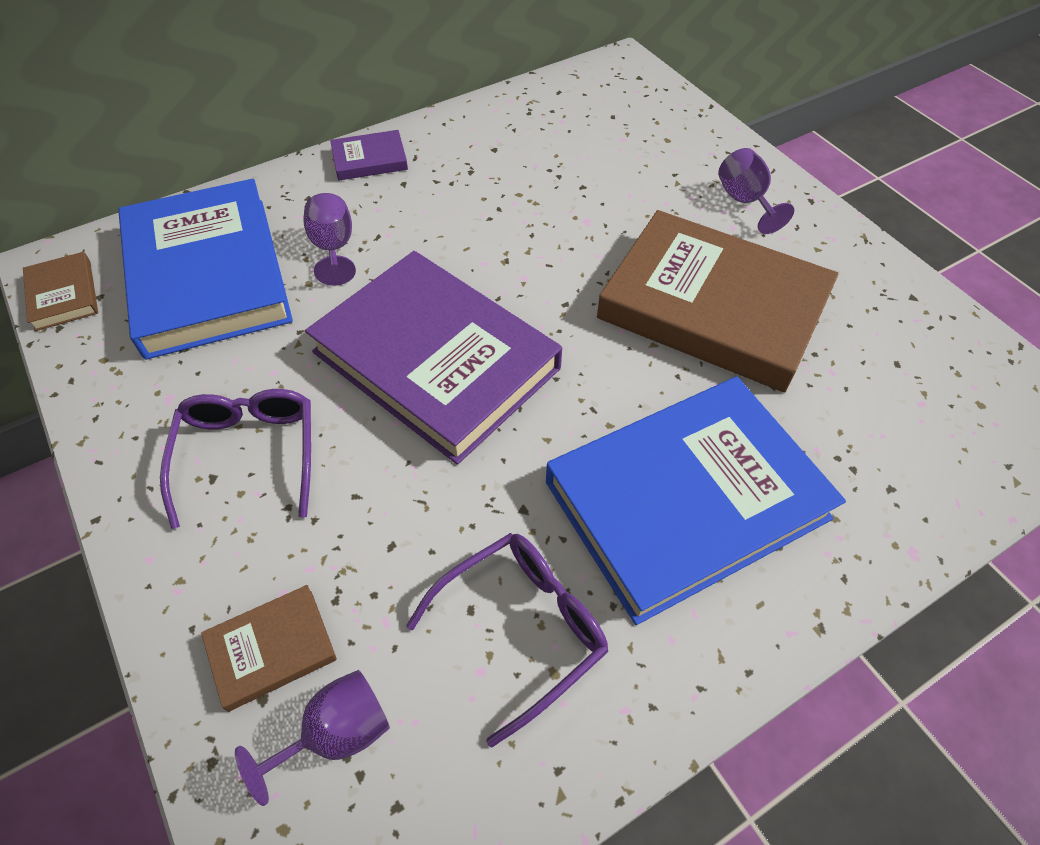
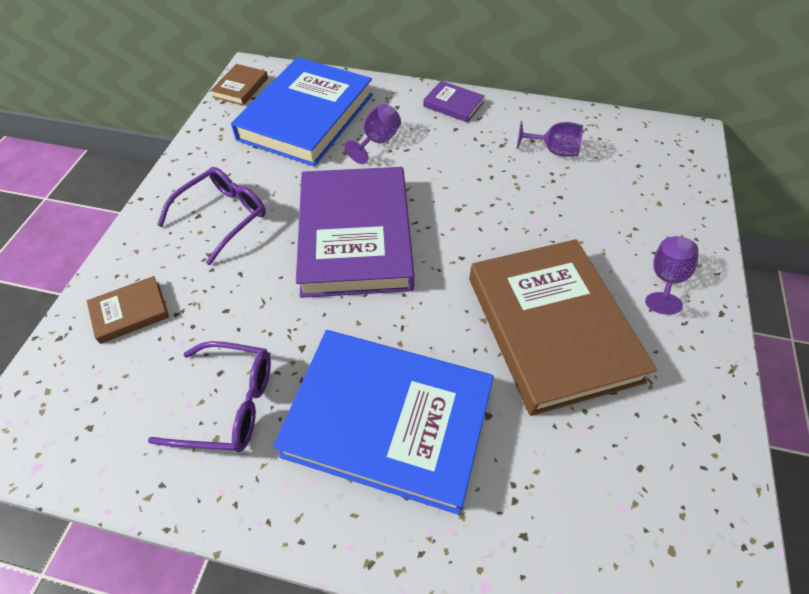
camera: 45 degrees right, 0 degrees up
brown book [201,585,337,712] -> brown book turned 45 degrees counterclockwise [87,276,169,344]
purple goblet [235,670,390,806] -> purple goblet moved to [517,121,583,157]

